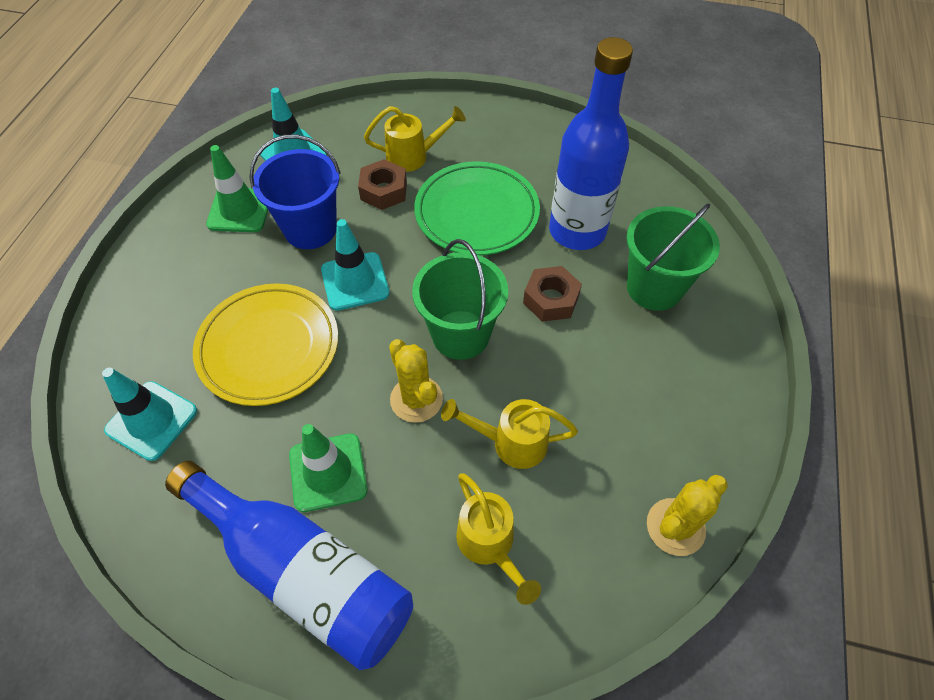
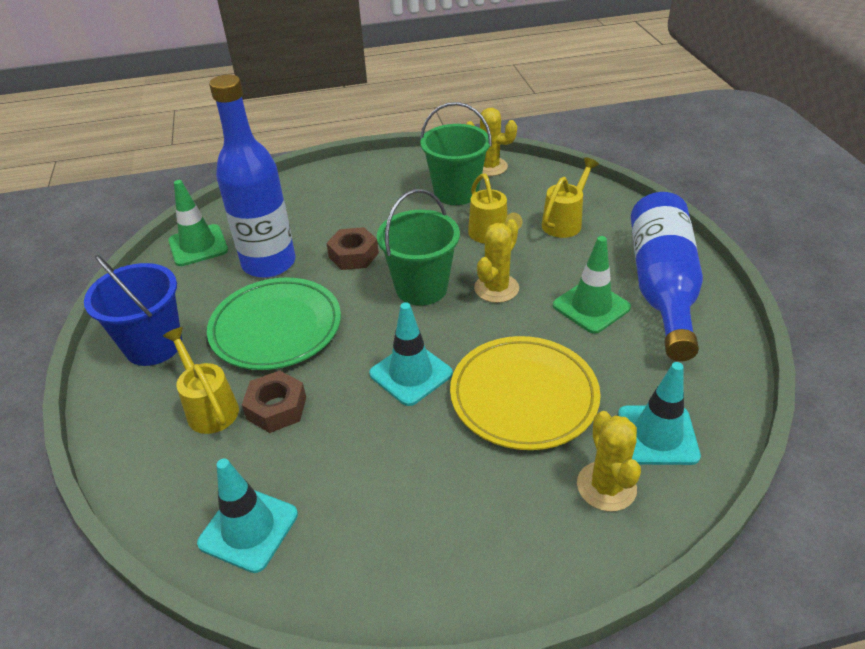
camera: 115 degrees left, 15 degrees down
green traffic cone [206,145,268,232] -> green traffic cone moved to [168,180,228,266]
blue bucket [250,134,341,249] -> blue bucket moved to [84,255,182,366]
green bucket [626,203,720,311] -> green bucket moved to [420,102,492,205]
none -> yellow cactus [577,411,641,512]

